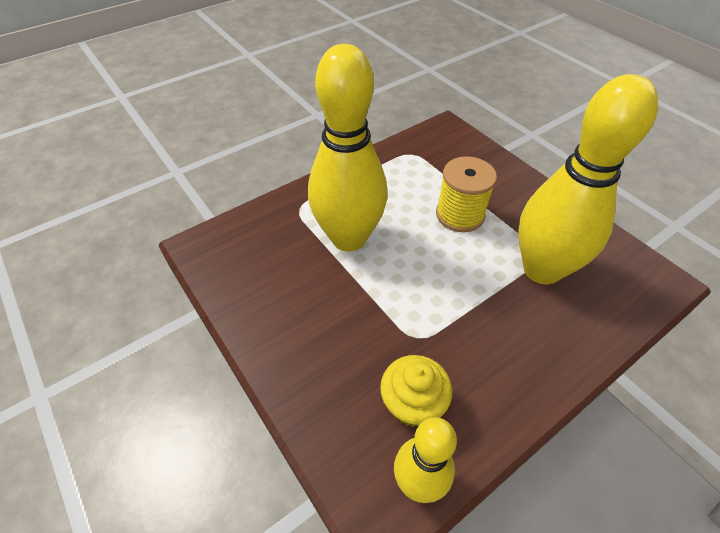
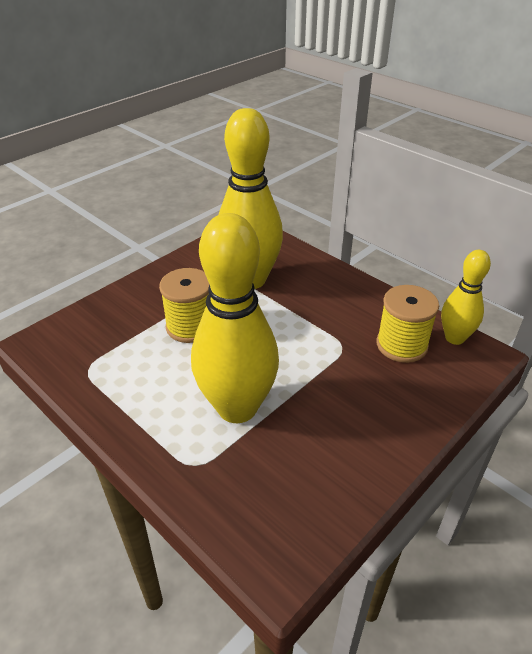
camera: 100 degrees left, 10 degrees down
yellow cupcake [380,355,452,427] -> yellow spool [376,285,439,363]

